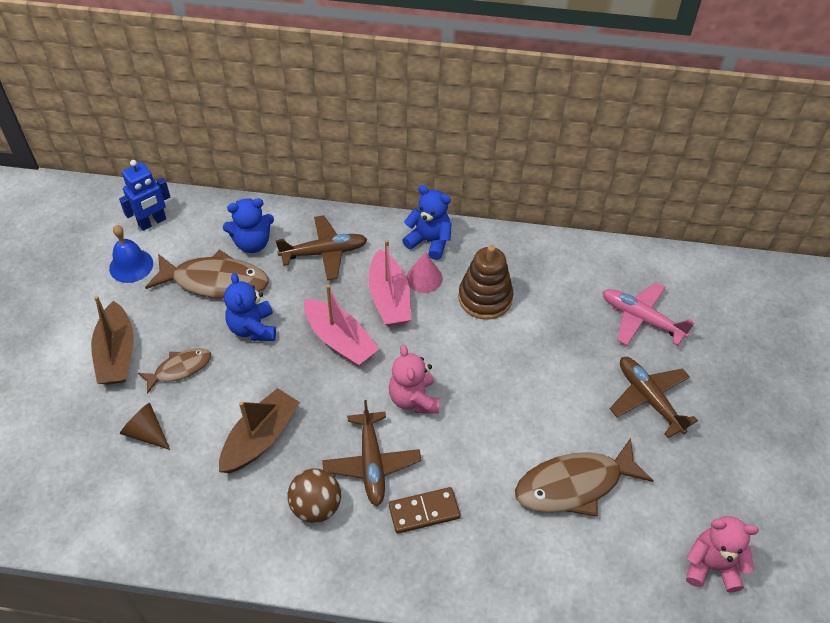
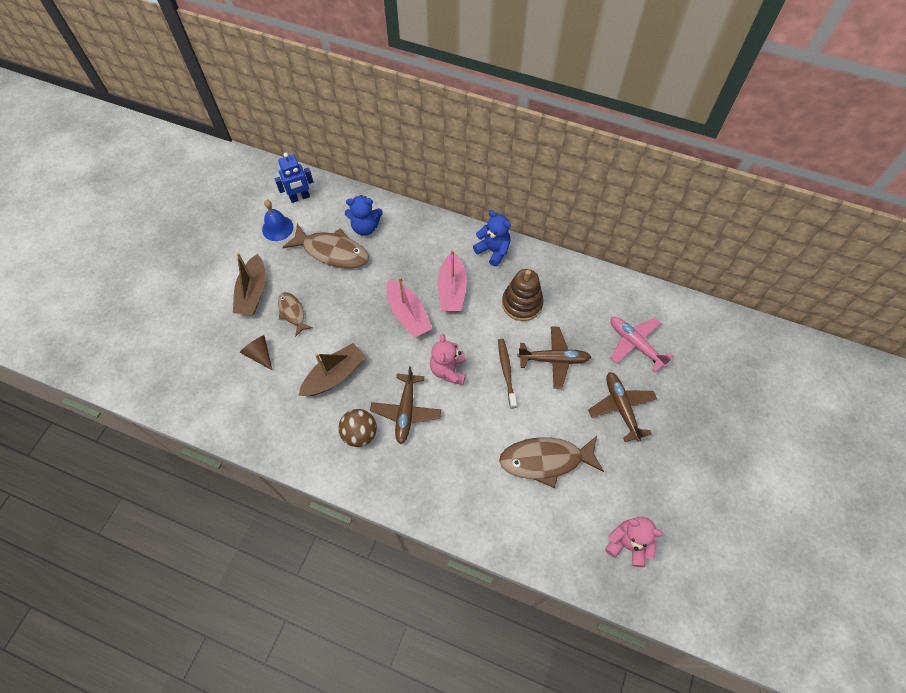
camera: 15 degrees right, 10 degrees up
brown fish [138,348,212,394] -> brown fish turned 105 degrees counterclockwise [278,292,313,337]
blue teddy bear [224,273,276,341] -> none
brown plane [276,215,367,280] -> brown plane moved to [517,327,591,389]
brown domino [389,487,461,534] -> none
pink cone [406,252,443,293] -> none
none -> brown toothbrush [498,339,517,408]

